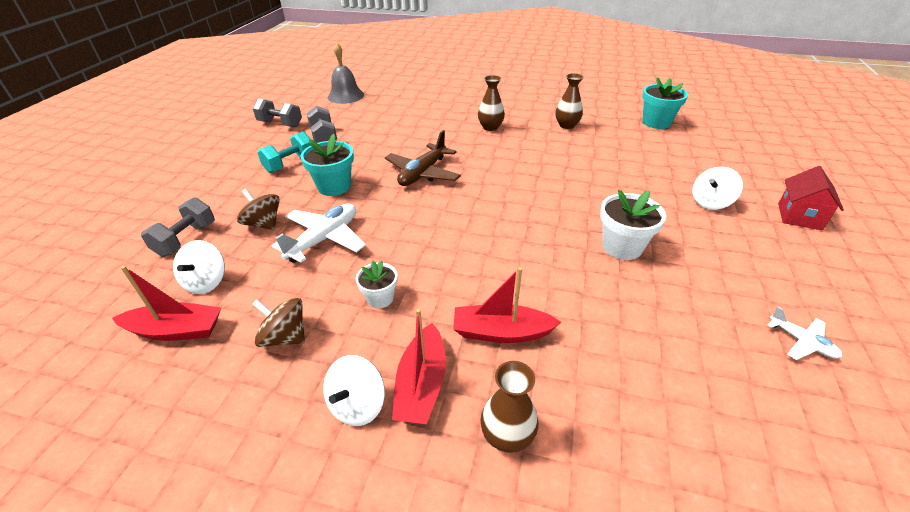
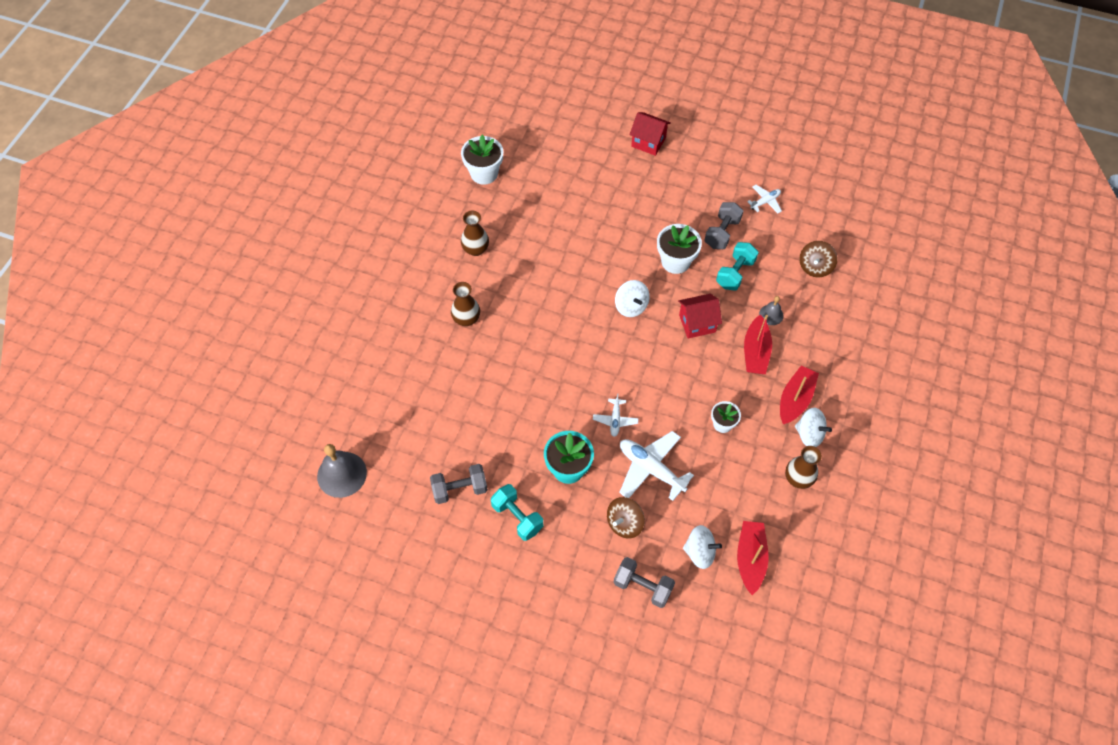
camera: 85 degrees left, 20 degrees up
brown spinning top [252,298,305,347] -> brown spinning top moved to [799,241,838,278]
grey dumbbell [253,98,302,127] -> grey dumbbell moved to [704,202,743,249]
brown plane [385,130,461,186] -> none
red boat [392,309,446,424] -> red boat turned 75 degrees counterclockwise [780,365,819,425]
brown vase [480,361,538,453] -> brown vase moved to [785,446,822,489]
turquoise flower pot [642,77,688,129] -> white flower pot [461,135,503,185]
white spinning top [692,167,743,210] -> white spinning top moved to [615,280,650,317]
none -> white plane [593,393,639,437]
none -> red house [678,294,722,338]
none -> turquoise dumbbell [716,242,759,291]
none -> grey bell [759,296,784,325]

